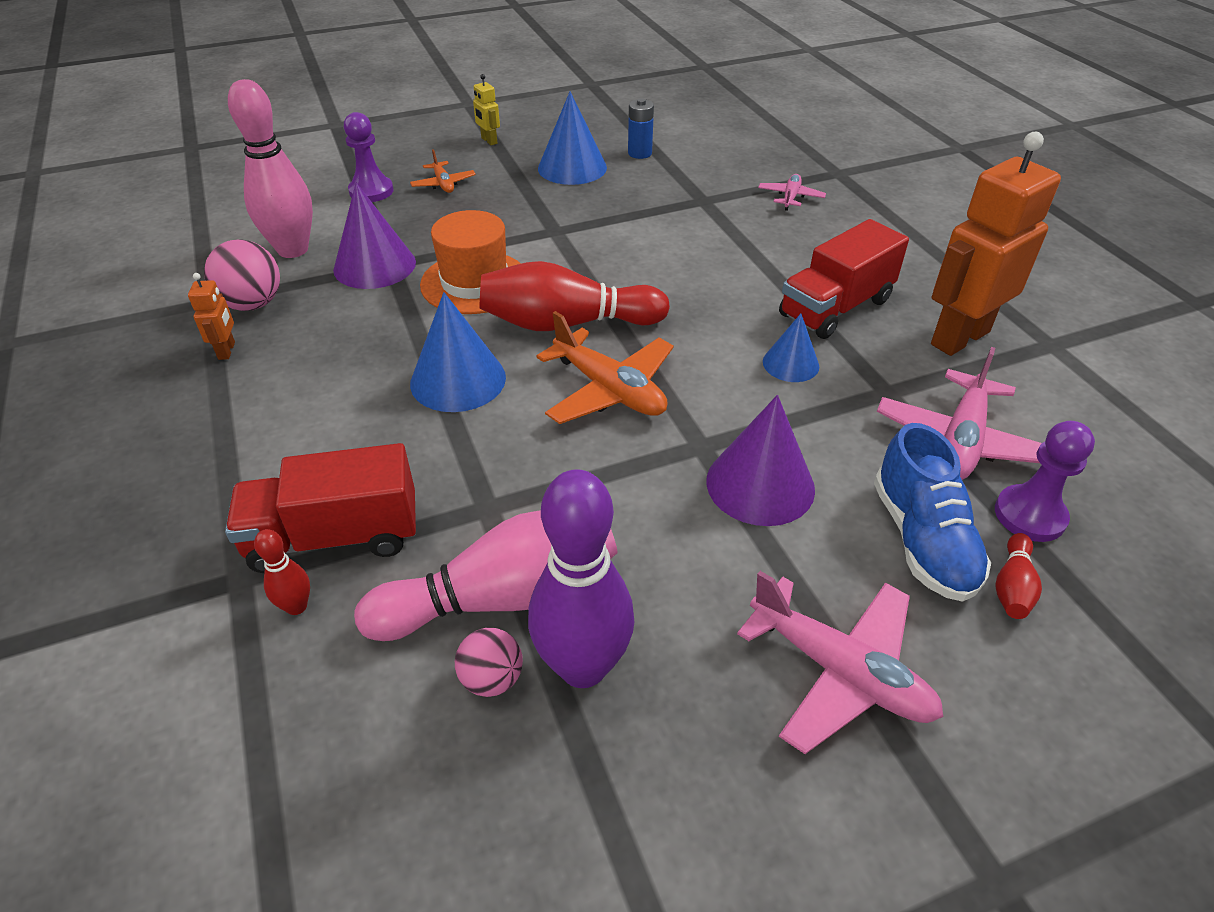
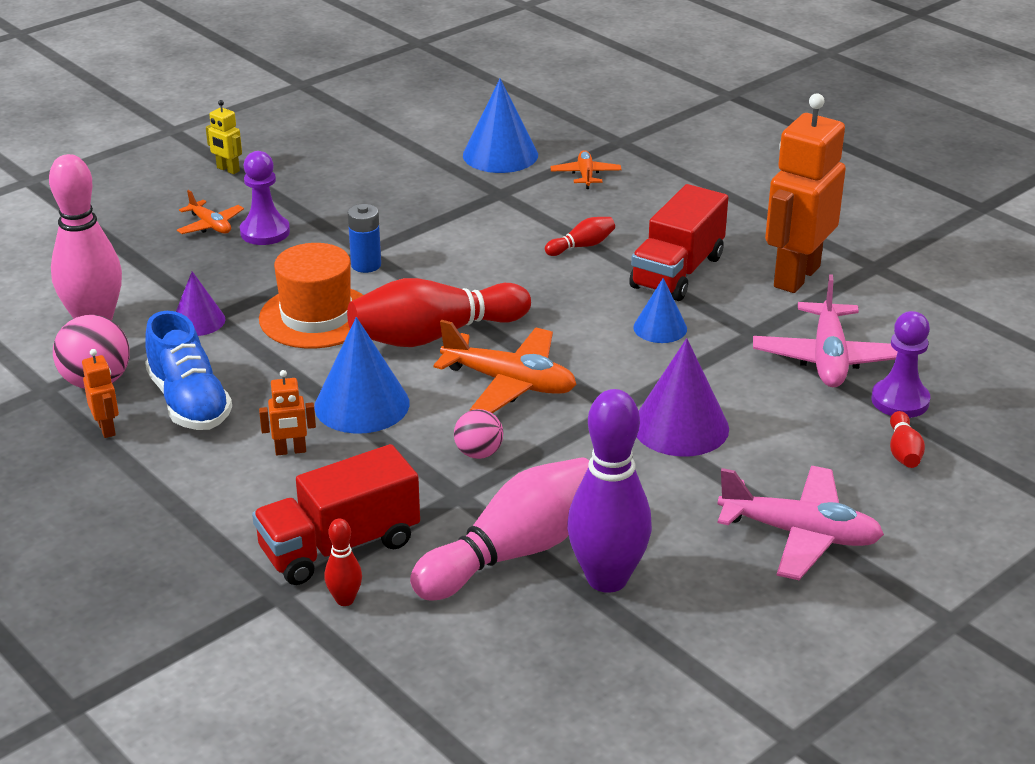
camera: 20 degrees left, 10 degrees down
purple cone [333,183,416,289] -> purple cone [176,271,226,336], size x0.60
purple pawn [344,112,394,202] -> purple pawn moved to [240,151,290,245]
pink ball [455,628,523,697] -> pink ball moved to [454,409,503,459]
blue cone [538,92,607,185] -> blue cone moved to [463,79,538,173]
blue battery [628,98,654,159] -> blue battery moved to [348,204,381,273]
pink plane [758,174,826,211] -> orange plane [551,150,622,189]
blue shoe [874,423,991,602] -> blue shoe moved to [145,311,232,430]
none -> orange robot [259,370,316,455]
none -> red bowling pin [545,217,615,256]

